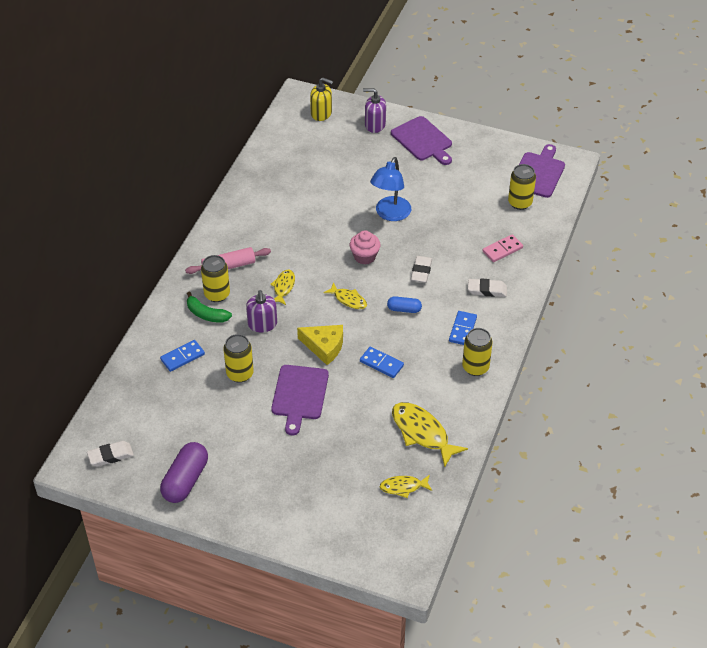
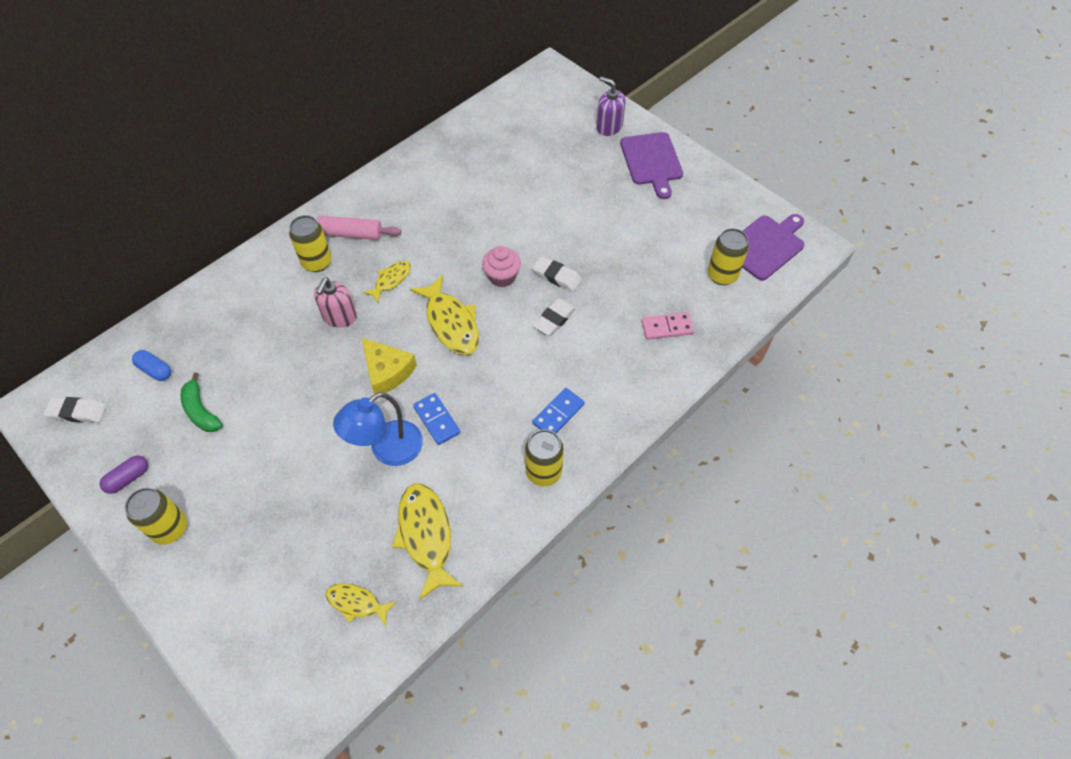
camera: 25 degrees right, 10 degrees up
blue domino [160,340,205,372] -> none
purple capsule [160,442,208,503] -> purple capsule [100,456,148,494], size x0.55
green banana [187,292,232,323] -> green banana moved to [181,372,223,432]
yellow can [223,334,254,383] -> yellow can moved to [125,488,187,545]
purple soap dispenser [246,290,277,332] -> pink soap dispenser [314,278,357,328]
purple cutting board [271,365,329,435] -> none
yellow soap dispenser [310,77,333,121] -> none
yellow fish [323,282,367,309] -> yellow fish [410,275,479,355], size x1.74
blue lamp [370,157,411,221] -> blue lamp moved to [333,392,423,466]
blue capsule [387,296,422,313] -> blue capsule moved to [132,350,171,381]
white eraser [468,279,507,297] -> white eraser moved to [532,256,582,292]

